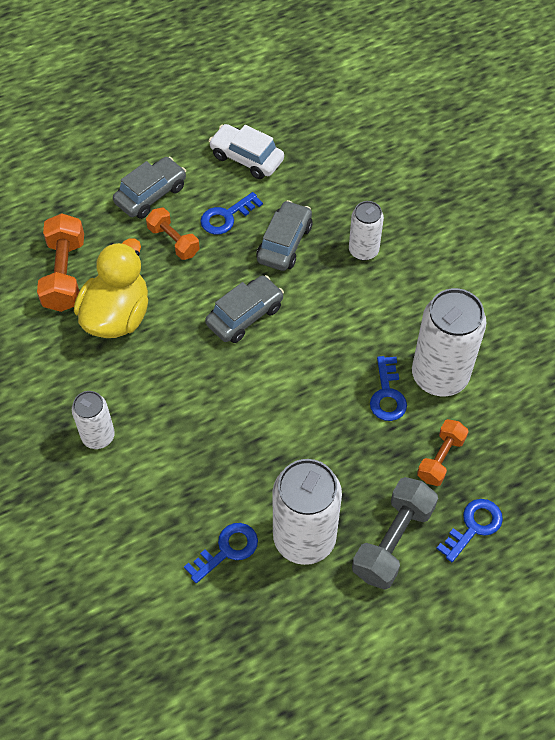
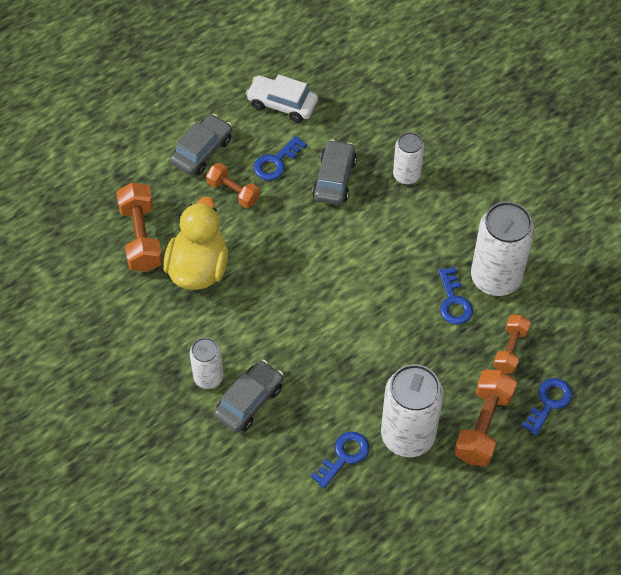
camera: 10 degrees left, 0 degrees up
grey car [205,275,284,343] -> grey car moved to [214,360,283,432]
grey dumbbell [352,477,438,590] -> orange dumbbell [454,369,517,466]

